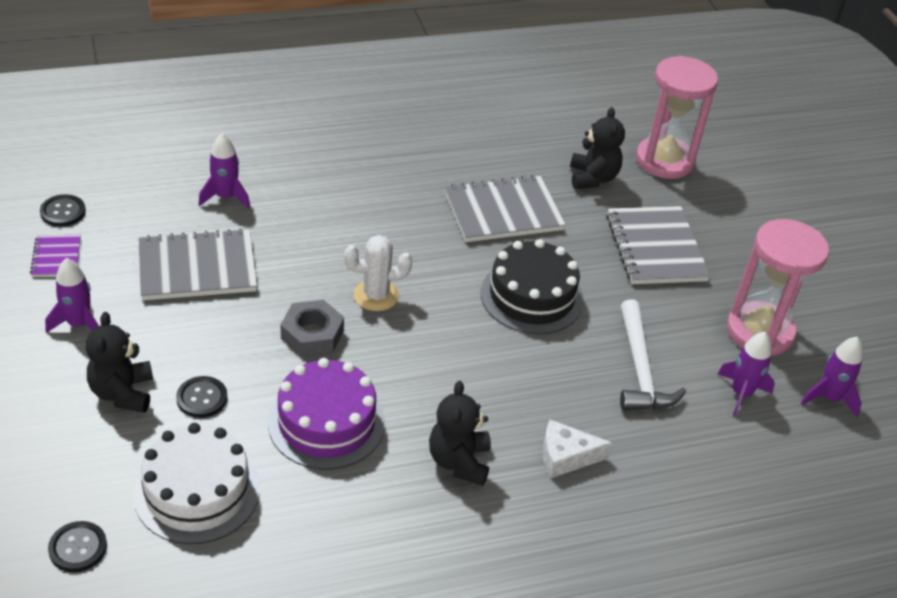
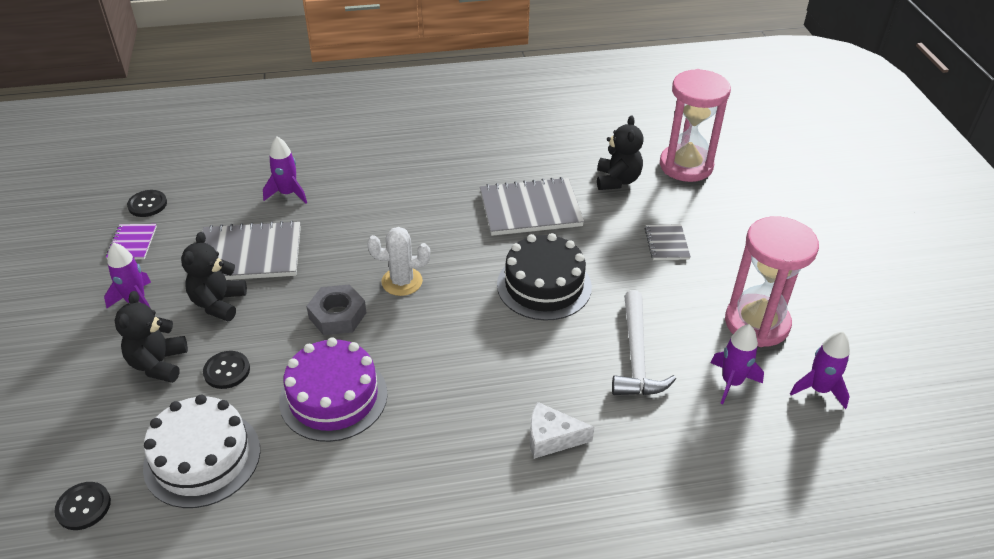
camera: 10 degrees right, 0 degrees up
black teddy bear [429,381,491,486] -> black teddy bear moved to [181,232,247,321]
grey notebook [606,206,711,284] -> grey notebook [645,224,691,260], size x0.51

